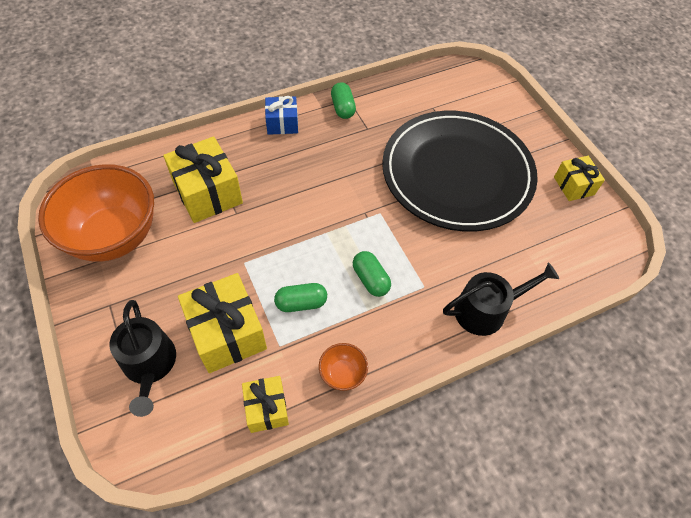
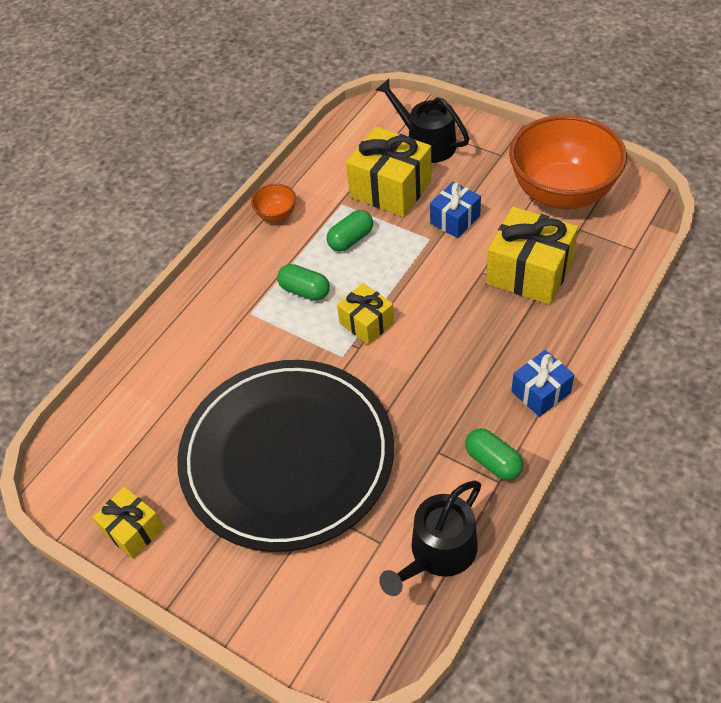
camera: 155 degrees right, 5 degrees down
yellow gift [242,376,289,433] -> yellow gift moved to [337,283,394,345]
black watering can [443,262,559,336] -> black watering can moved to [379,480,481,596]
none -> blue gift [430,182,481,238]

